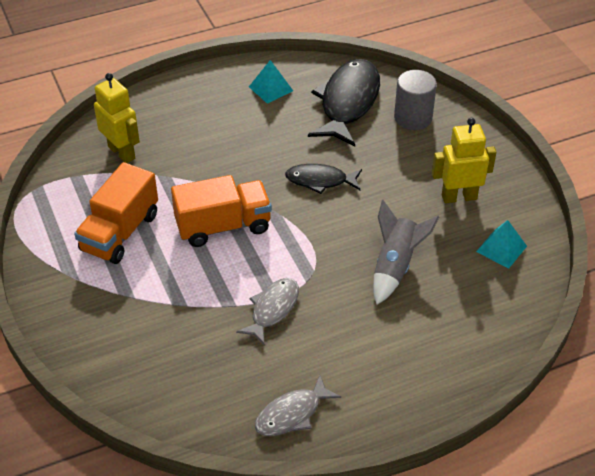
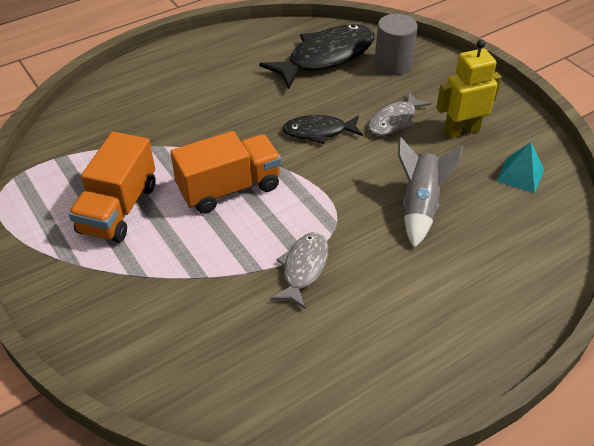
camera: 10 degrees left, 0 degrees up
yellow robot [94,73,140,163] -> none
turquoise pyramid [249,60,293,104] -> none
grey fish [255,375,341,436] -> grey fish moved to [368,91,431,136]
black fish [308,59,380,146] -> black fish turned 45 degrees clockwise [259,24,374,89]

